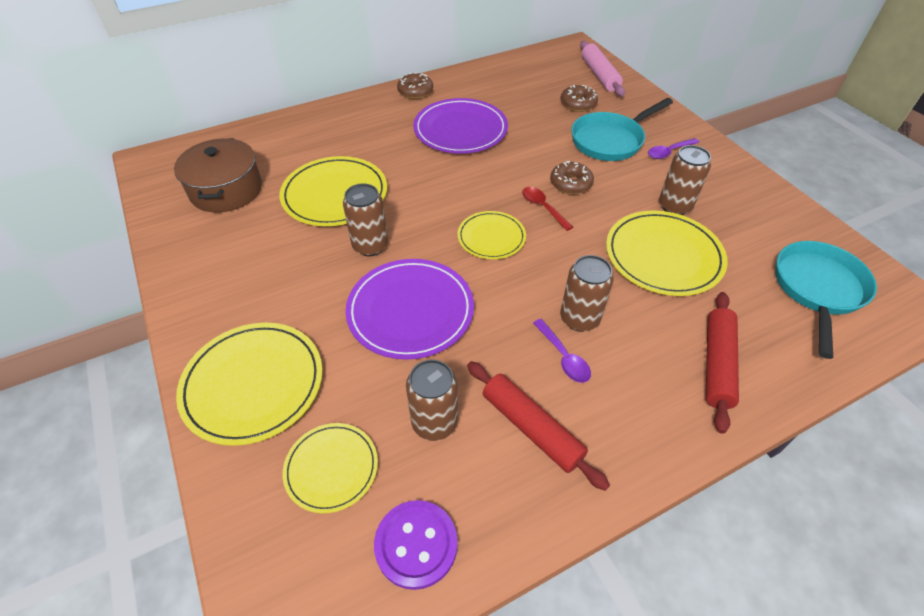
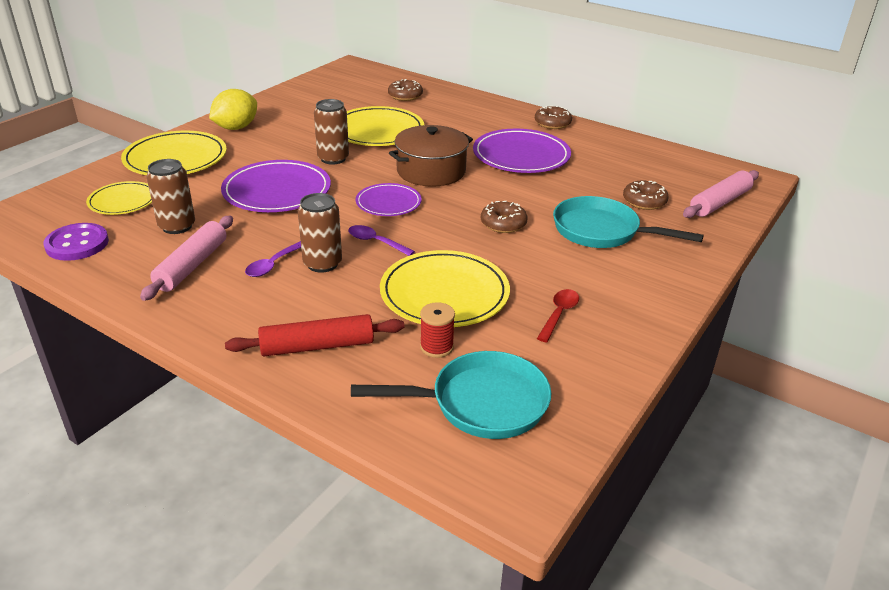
camera: 60 degrees right, 15 degrees down
brown pot [174,138,262,212] -> brown pot moved to [389,125,473,187]
yellow plate [458,211,526,259] -> purple plate [356,183,422,216]
red rolling pin [467,361,610,491] -> pink rolling pin [140,216,233,301]
red spoon [522,187,573,231] -> red spoon moved to [537,289,579,342]
purple spoon [648,138,699,159] -> purple spoon moved to [348,225,415,256]
brown can [659,145,711,215] -> none
none -> yellow lemon [209,89,257,130]
none -> brown donut [388,79,423,101]
none -> red spool [420,302,455,358]

